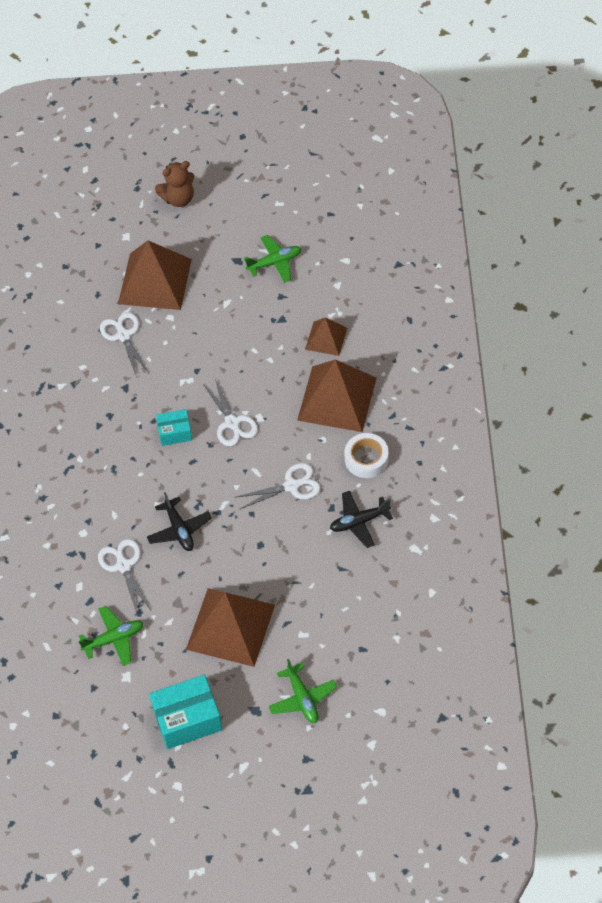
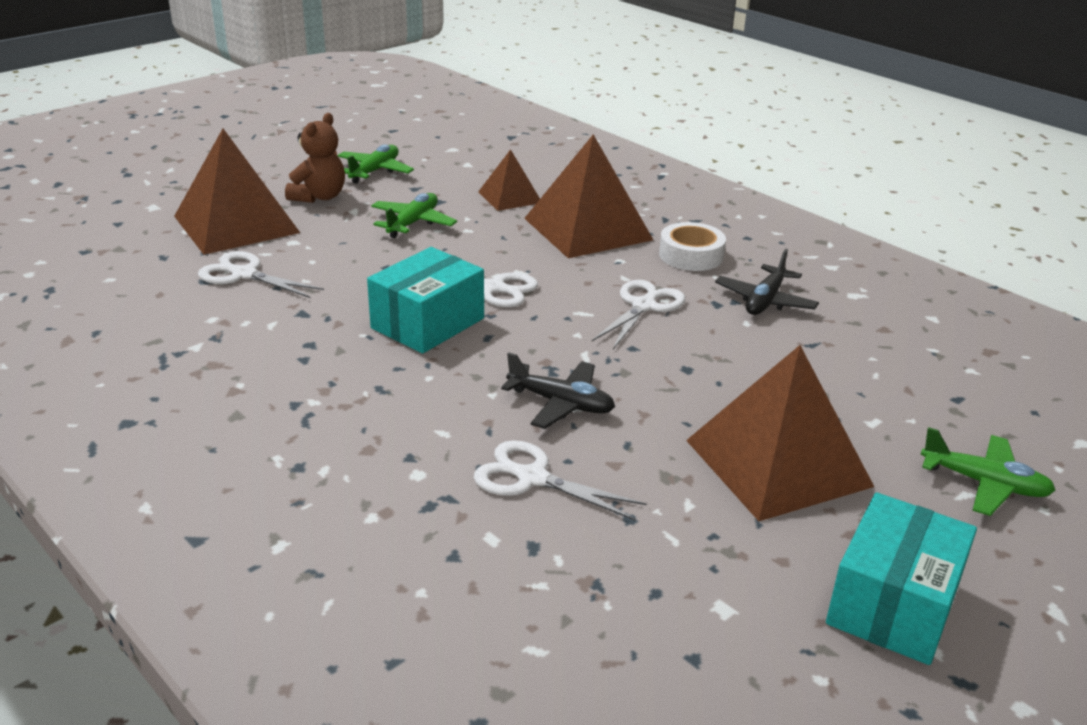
camera: 45 degrees left, 25 degrees down
green plane [78,606,143,666] -> green plane moved to [371,193,457,238]
brown teddy bear [155,161,194,207] -> brown teddy bear moved to [285,113,345,203]
turquoise box [156,409,192,446] -> turquoise box [367,247,484,353], size x1.71

